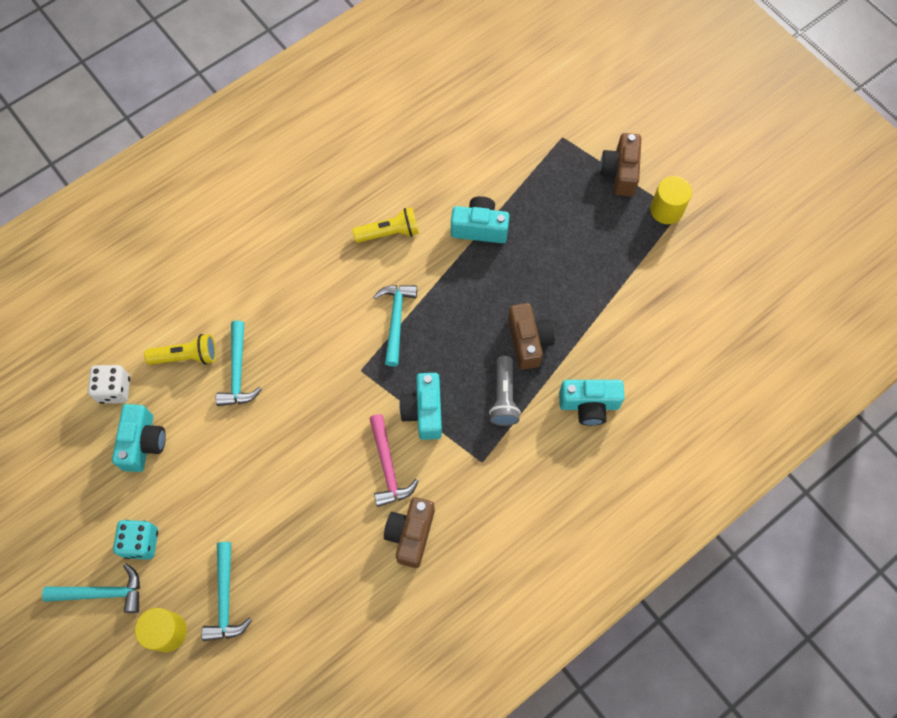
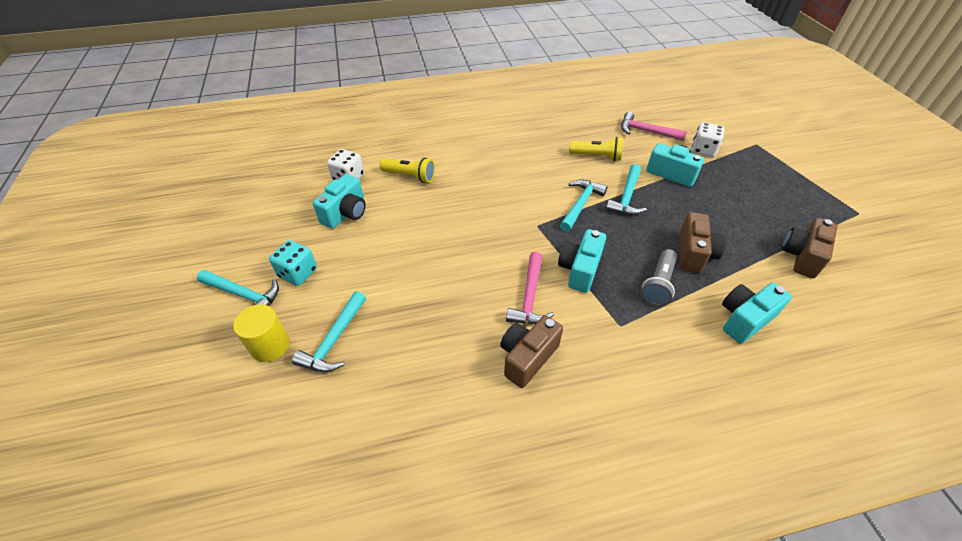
camera: 25 degrees right, 20 degrees down
turquoise hammer [216,320,262,406] -> turquoise hammer moved to [606,164,647,215]
turquoise camera [559,380,625,426] -> turquoise camera turned 120 degrees clockwise [722,283,792,344]
brown camera [600,133,641,196] -> brown camera moved to [781,218,838,278]
yellow cylinder [650,176,692,224] -> none
none -> pink hammer [621,112,687,141]
none -> white dice [692,122,725,157]

